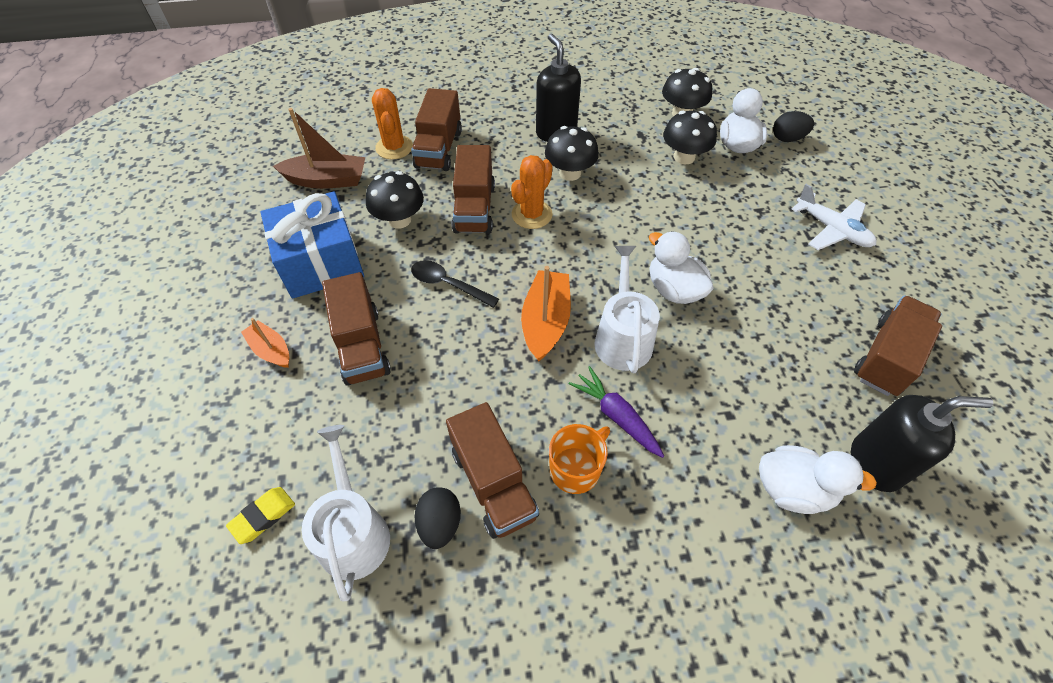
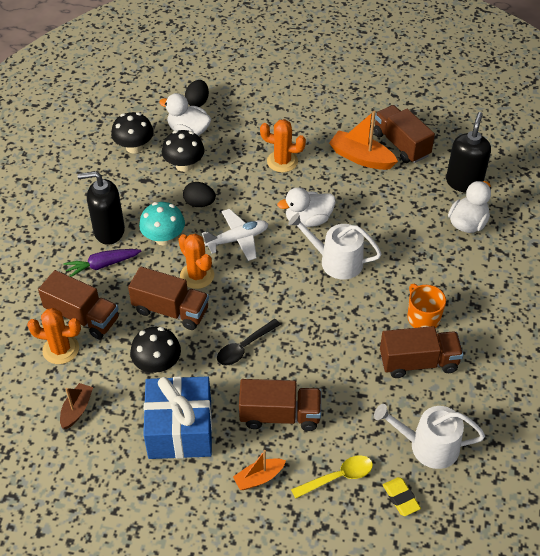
camera: 70 degrees left, 5 degrees down
brown boat [273,108,365,189] -> brown boat [60,383,93,429], size x0.61
black egg [415,487,461,549] -> black egg moved to [183,182,216,207]
orange boat [521,266,571,362] -> orange boat moved to [329,111,398,170]
black mushroom [545,126,599,181] -> turquoise mushroom [139,202,185,245]
purple carrot [568,366,664,458] -> purple carrot moved to [63,249,141,277]
white plane [791,184,876,250] -> white plane moved to [202,209,268,261]
none -> orange cactus [260,119,306,172]
none -> yellow spoon [291,455,373,499]

